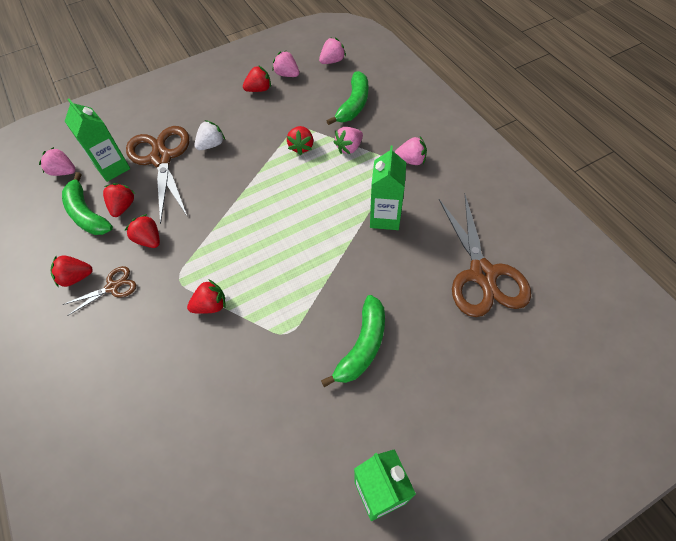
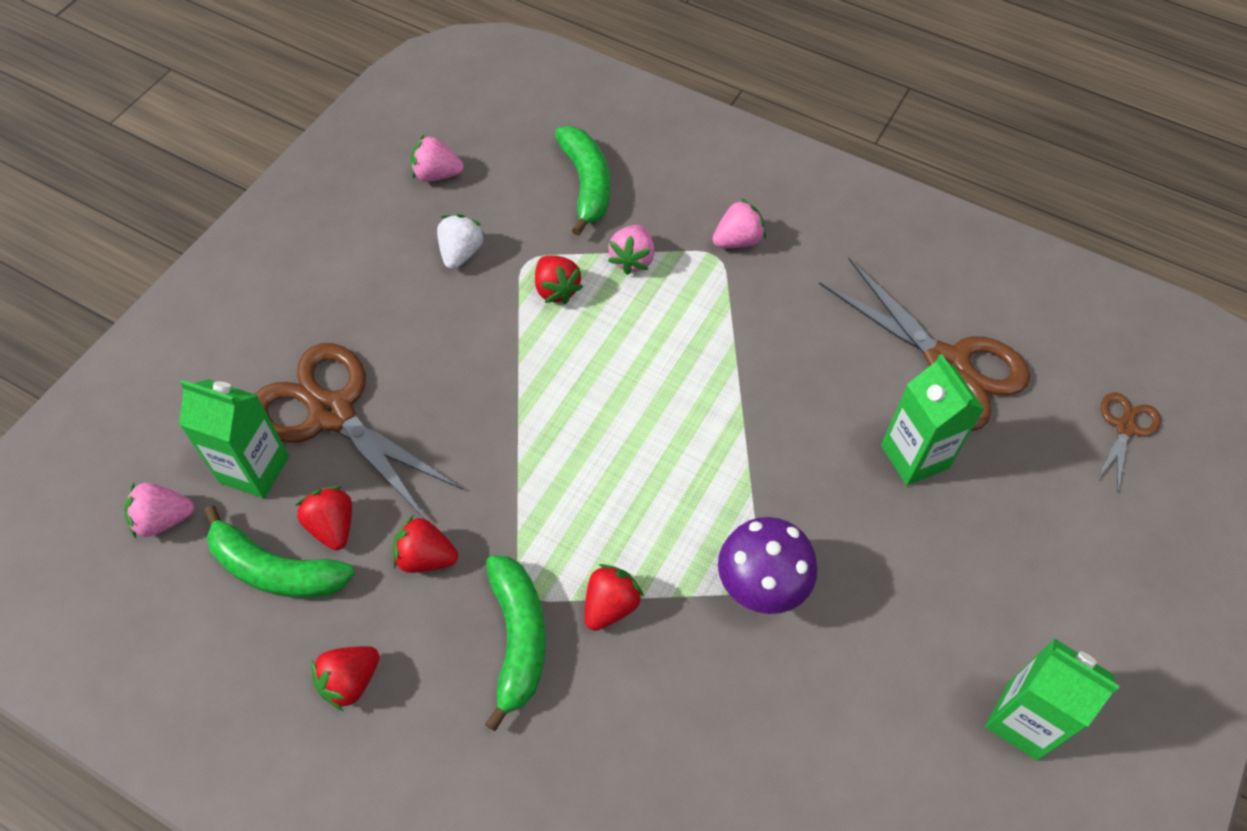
camera: 35 degrees left, 0 degrees up
brown scissors [63,266,136,316] -> brown scissors moved to [1095,392,1161,491]
white strawberry [195,120,225,150] -> white strawberry moved to [437,214,485,269]
red strawberry [243,65,271,92] -> none
pink strawberry [319,37,346,64] -> none
green banana [321,295,385,387] -> green banana moved to [485,555,546,731]
green carton [370,146,406,230] -> green carton moved to [881,354,984,486]
none -> purple mushroom [718,517,817,614]

